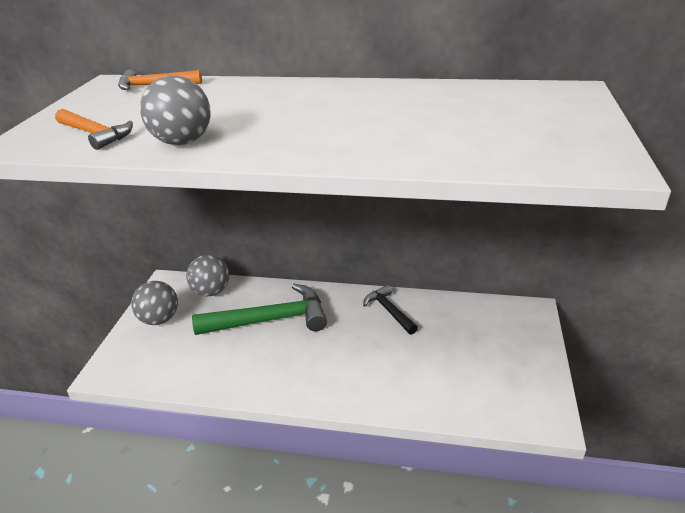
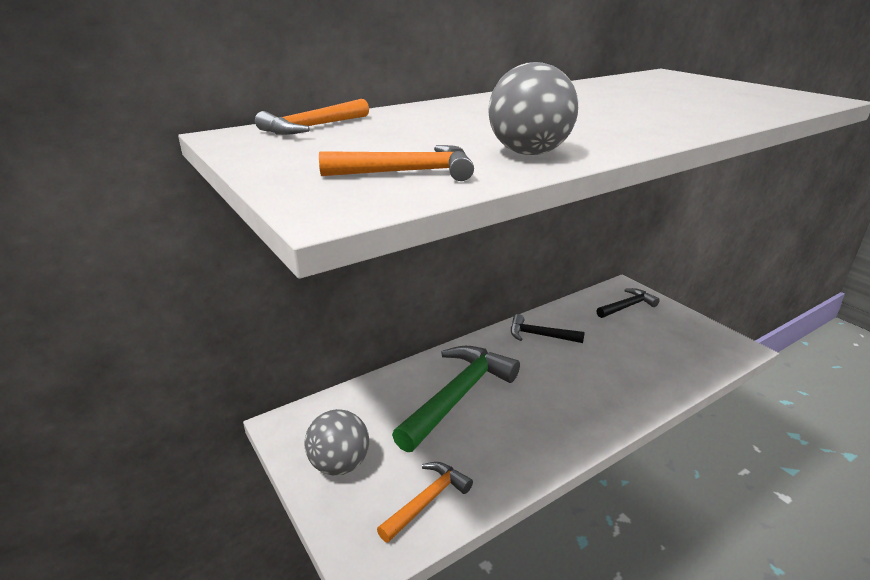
camera: 45 degrees left, 5 degrees down
grey ball [186,255,229,296] -> none
none -> orange hammer [377,462,473,543]
none -> black hammer [596,288,660,318]

